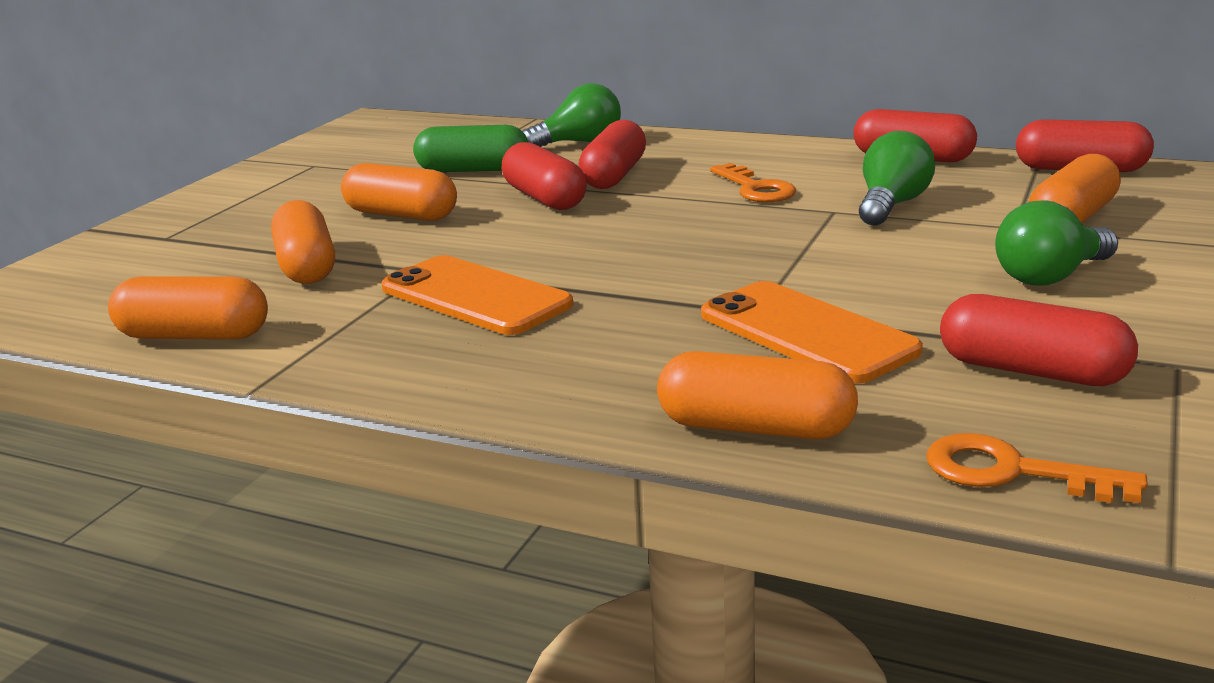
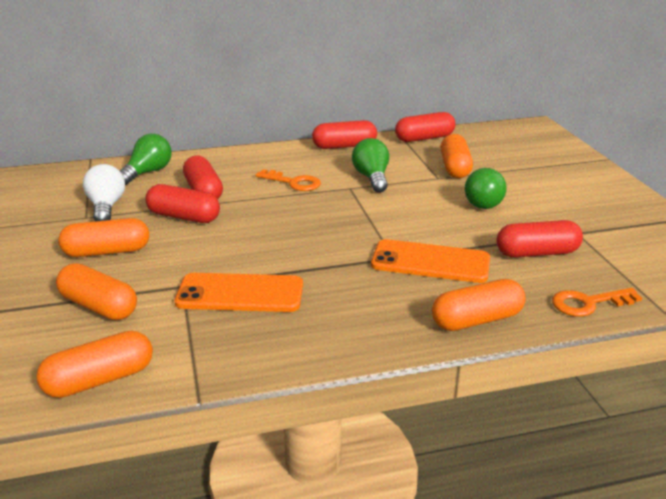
camera: 40 degrees left, 5 degrees up
green capsule [413,125,529,172] -> white light bulb [83,164,125,221]

